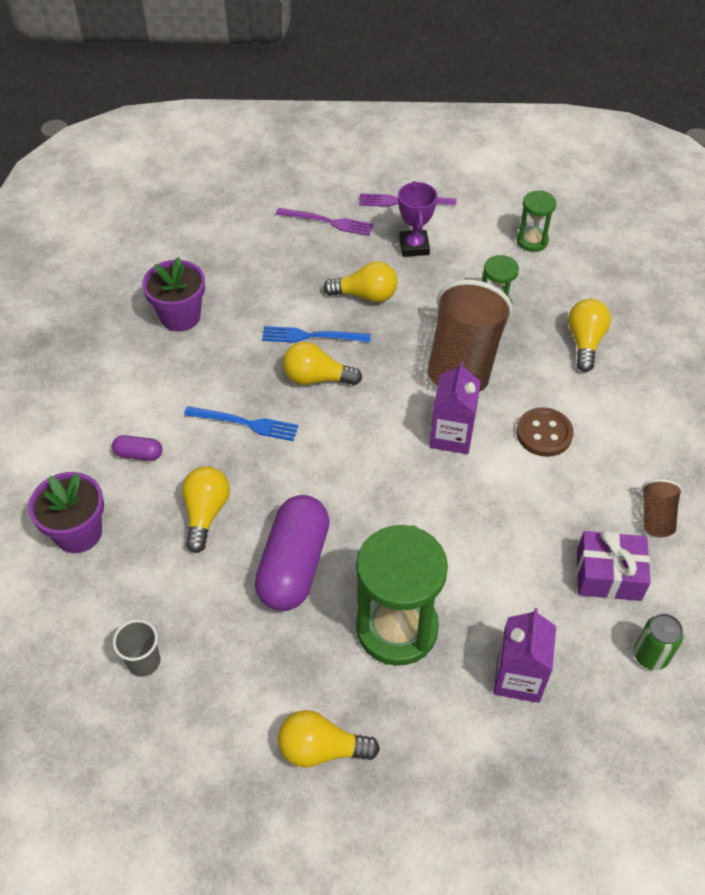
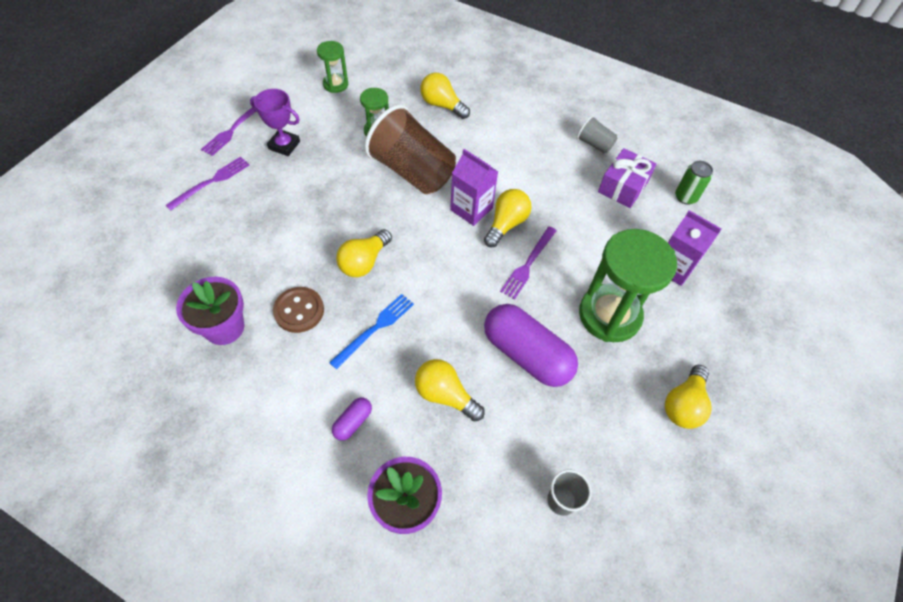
camera: 65 degrees left, 5 degrees up
blue fork [262,326,371,343] -> none
yellow light bulb [323,261,398,303] -> yellow light bulb moved to [484,189,532,247]
brown button [516,407,573,457] -> brown button moved to [273,287,324,333]
brown cup [641,479,682,537] -> grey cup [577,116,617,154]
none -> purple fork [500,226,557,299]

